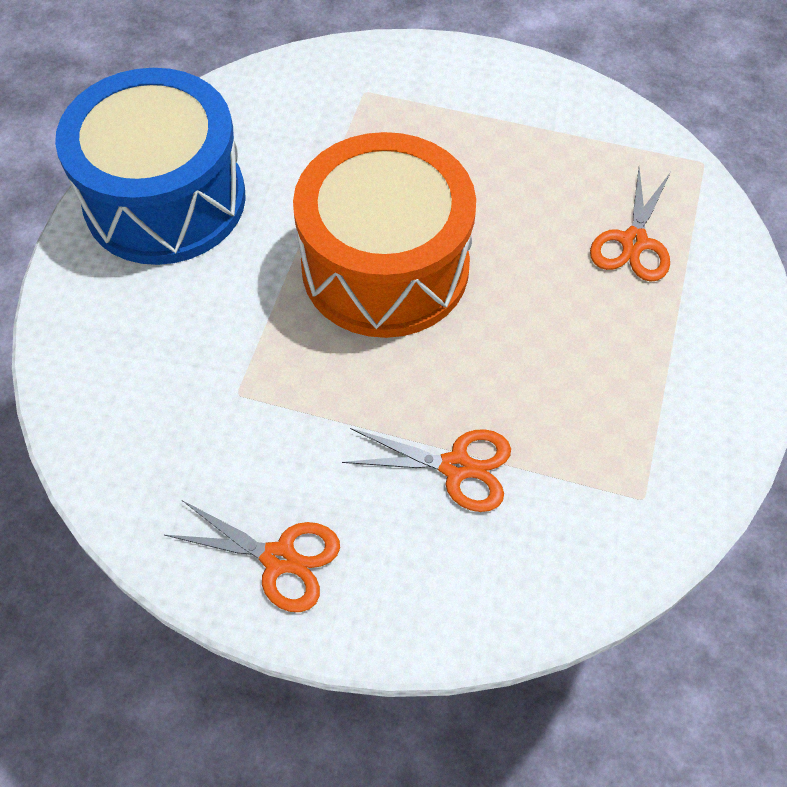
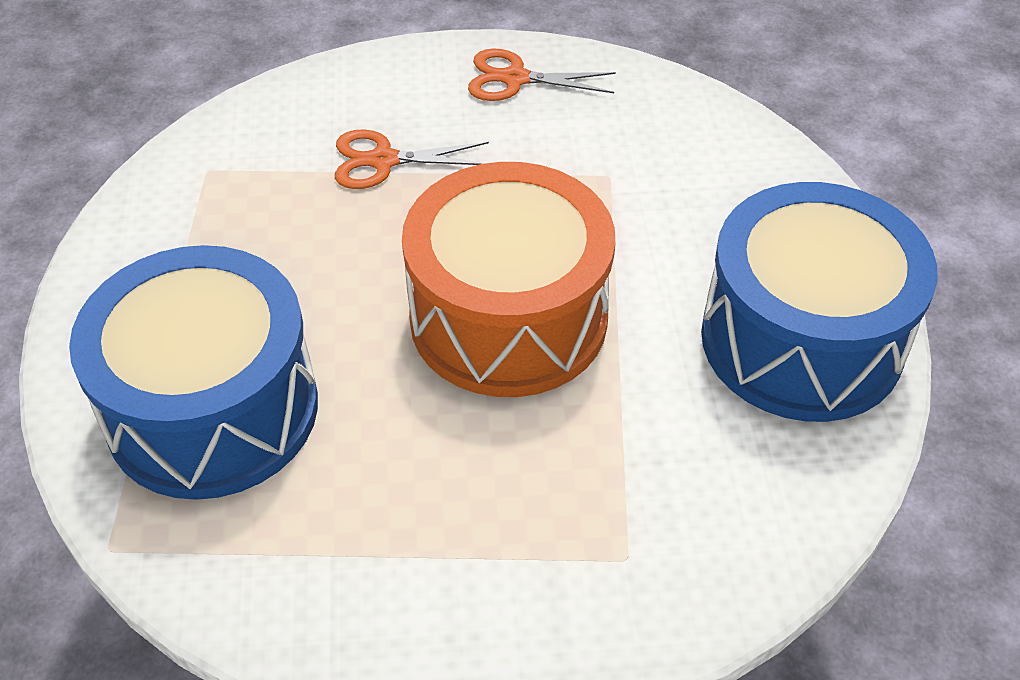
camera: 165 degrees right, 10 degrees down
orange scissors [590,168,671,282] -> blue drum [69,245,318,500]

